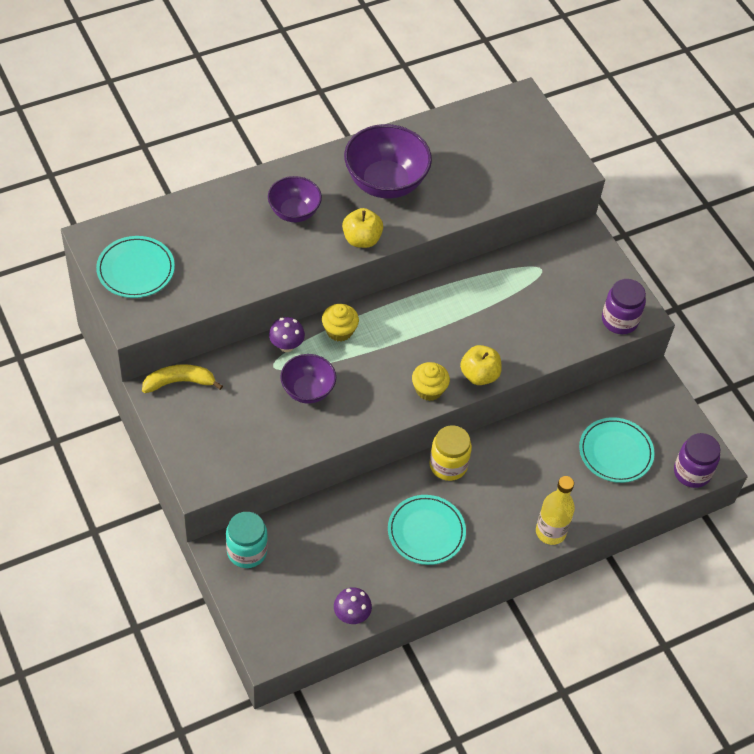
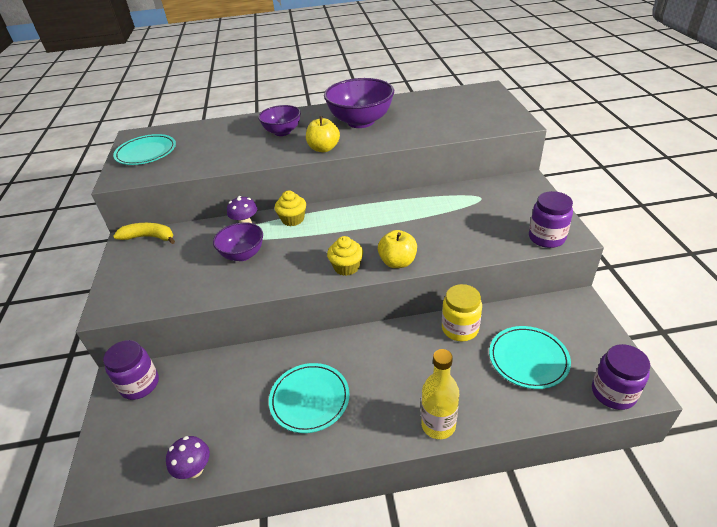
camera: 25 degrees right, 15 degrees down
turquoise jar [226,512,268,568] -> purple jar [103,340,159,400]
yellow jar [429,425,472,481] -> yellow jar moved to [442,284,482,342]

